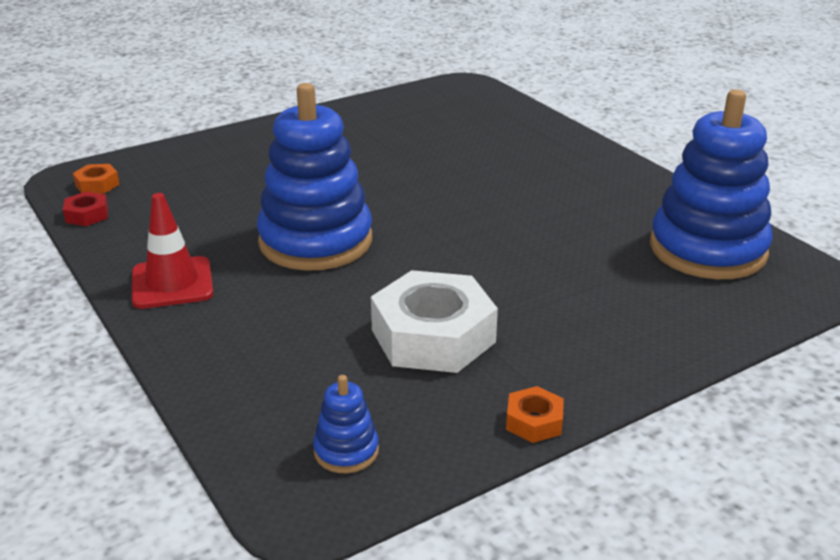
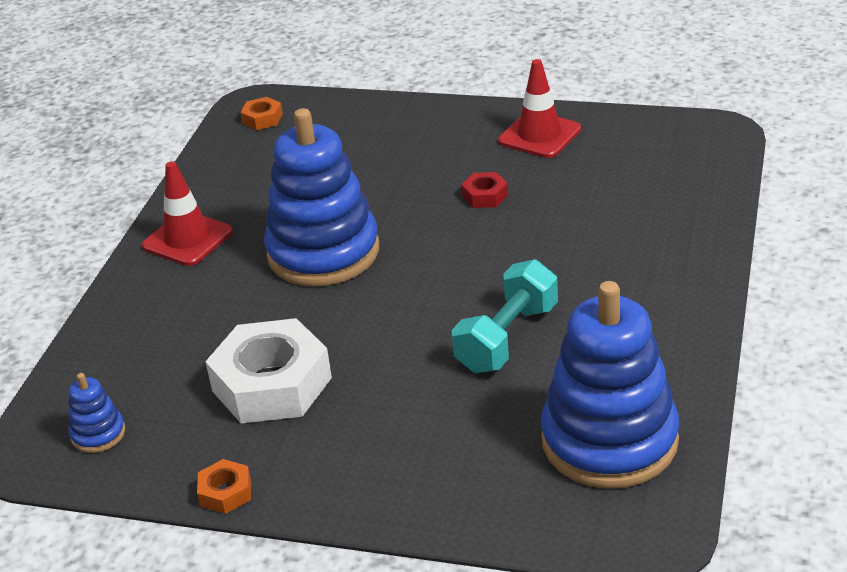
camera: 50 degrees right, 5 degrees up
red nut [63,192,108,226] -> red nut moved to [461,172,508,208]
none -> turquoise dumbbell [452,259,558,373]
none -> red traffic cone [498,59,581,158]

